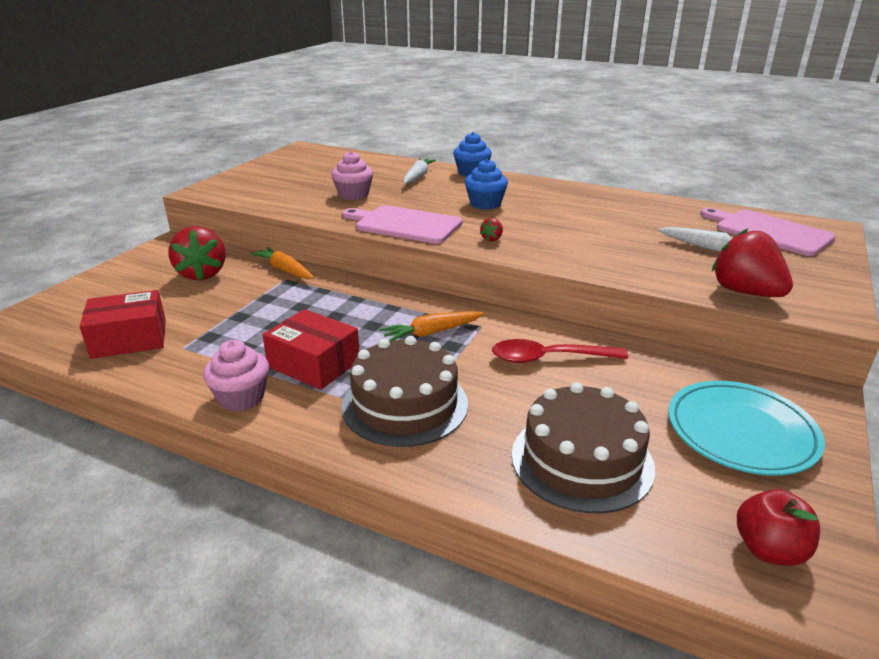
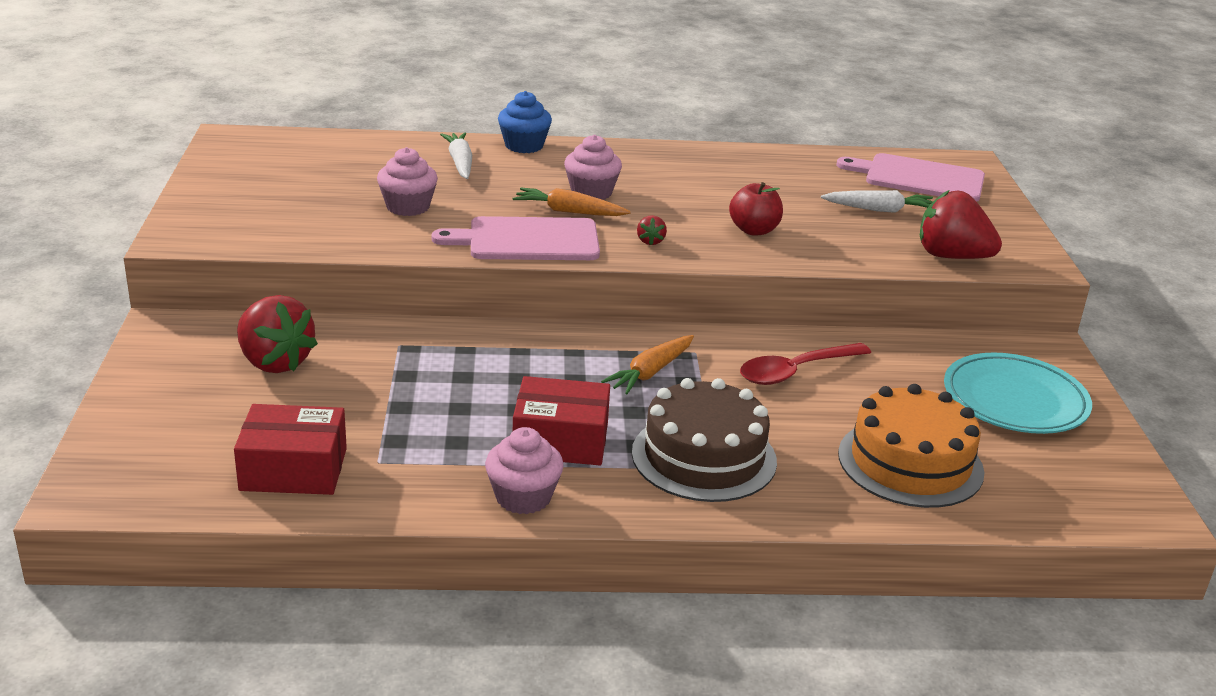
camera: 30 degrees left, 0 degrees up
red box [79,290,166,359] -> red box turned 45 degrees clockwise [234,404,347,495]
orange carrot [250,247,314,279] -> orange carrot moved to [513,188,631,216]
blue cupcake [465,159,508,210] -> pink cupcake [564,135,622,199]
brown cake [512,382,655,513] -> orange cake [838,384,984,508]
red apple [737,489,820,566] -> red apple moved to [729,182,783,236]

